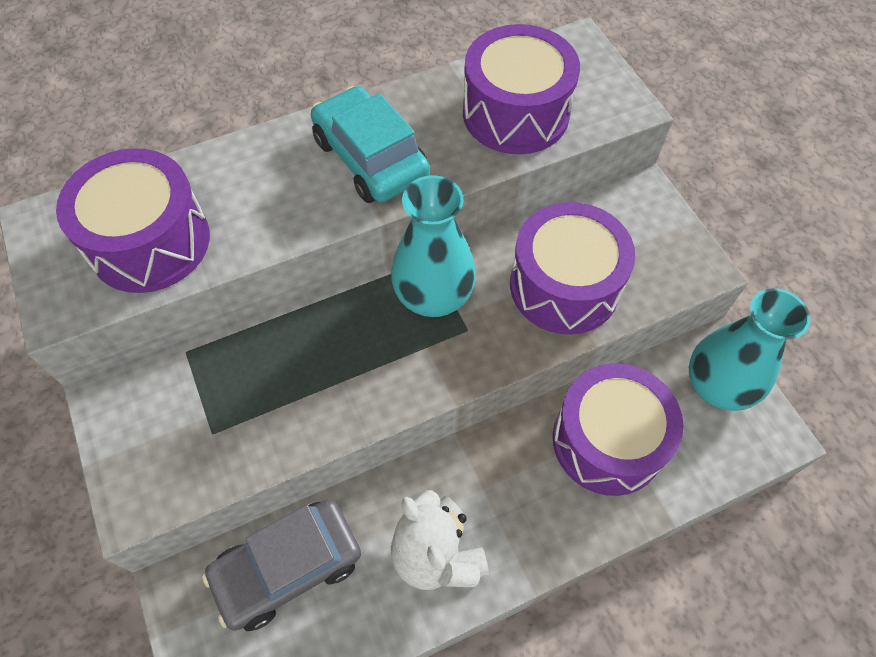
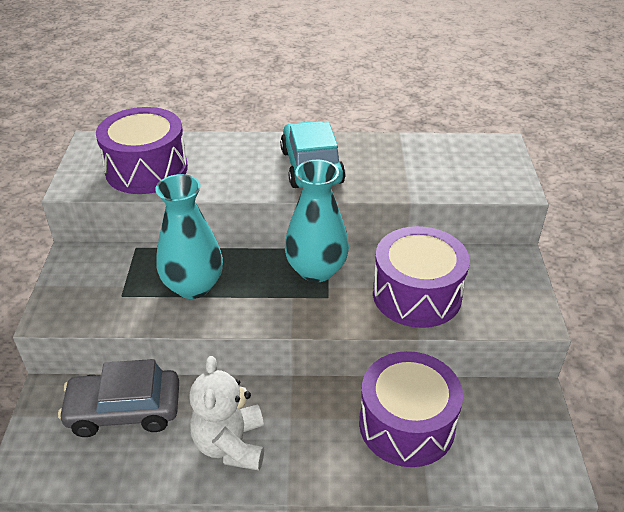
camera: 25 degrees right, 20 degrees down
purple drum [463,24,580,154] -> none
turquoise vase [689,288,811,411] -> turquoise vase moved to [155,174,223,299]

